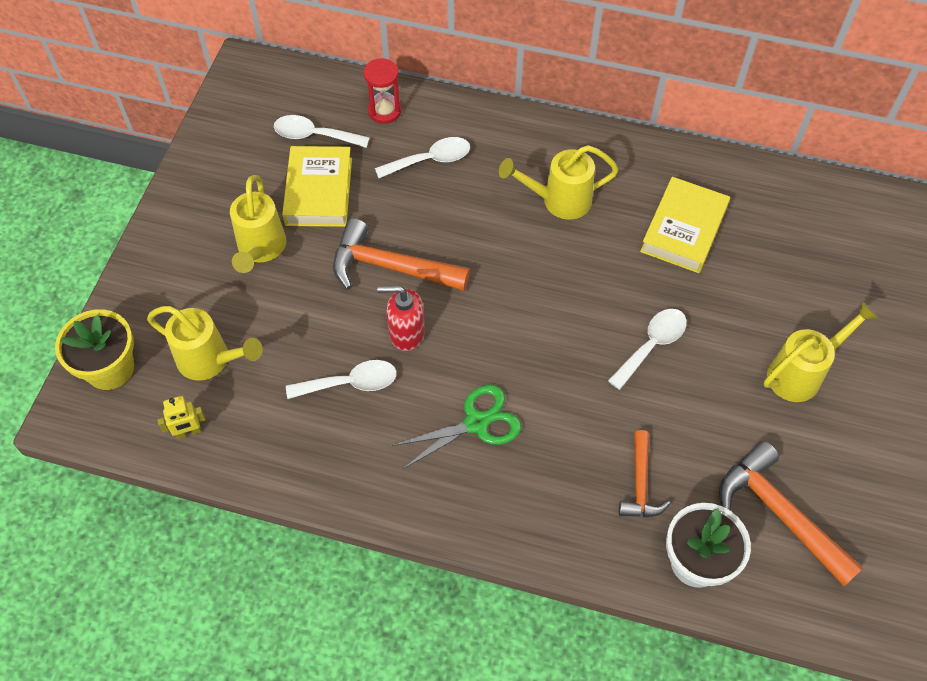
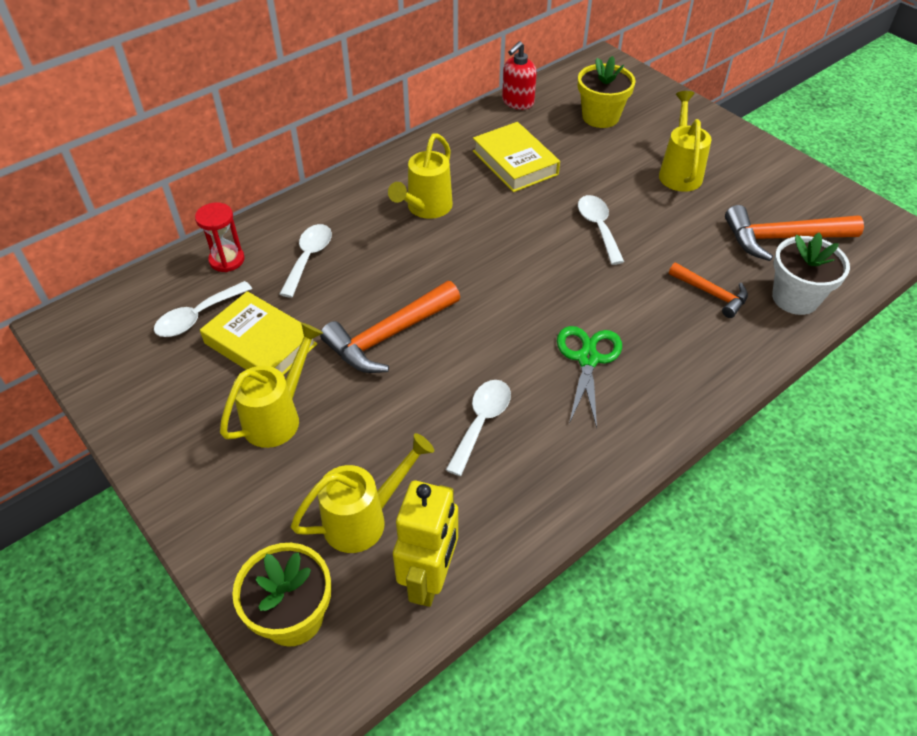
camera: 55 degrees left, 10 degrees down
yellow robot [157,396,206,439] -> yellow robot [393,481,458,607], size x1.99
yellow watering can [230,175,286,273] -> yellow watering can turned 90 degrees counterclockwise [220,323,323,448]
red soap dispenser [377,285,425,351] -> red soap dispenser moved to [502,41,537,110]
none -> yellow flower pot [578,56,636,128]

